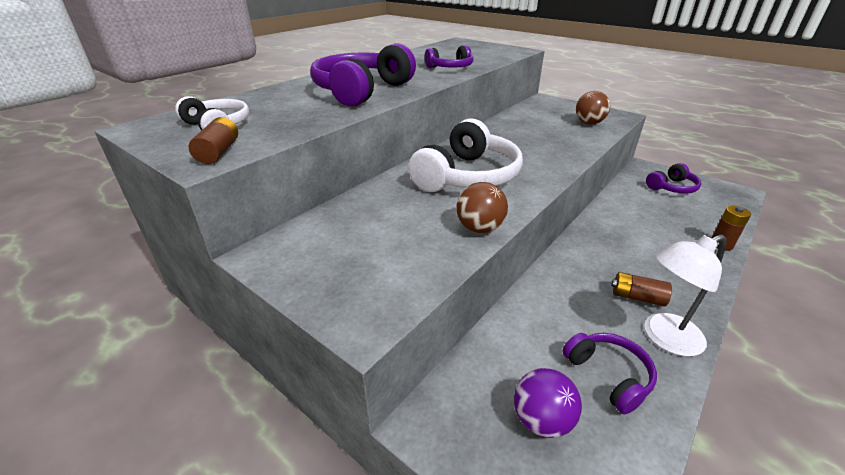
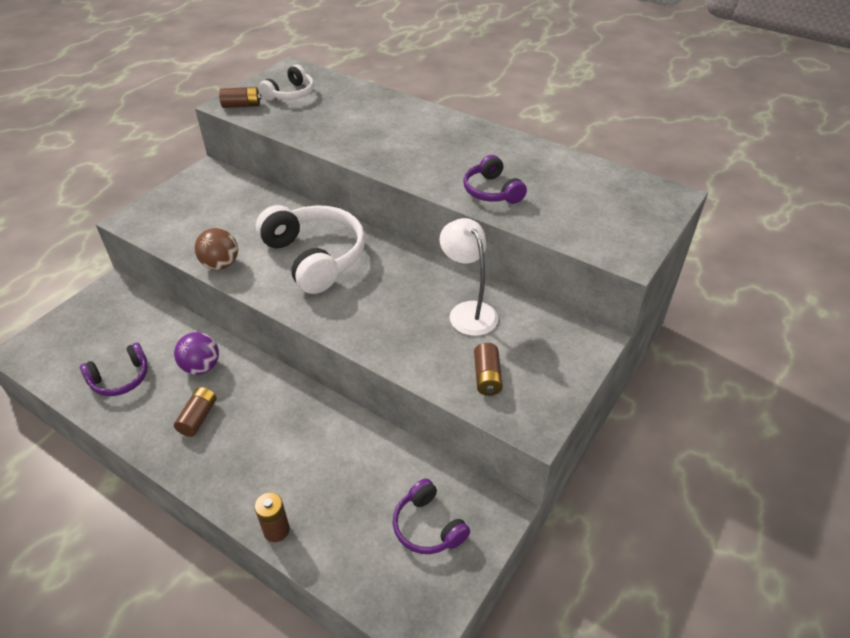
camera: 85 degrees right, 10 degrees up
purple headphones [310,43,416,107] -> none
white headphones [408,118,523,192] -> white headphones turned 150 degrees counterclockwise [256,205,366,294]
purple ball [514,368,582,438] -> purple ball moved to [174,332,219,375]
brown ball [576,91,610,125] -> brown battery [474,343,503,396]
white lamp [644,234,726,356] -> white lamp moved to [440,218,498,336]

